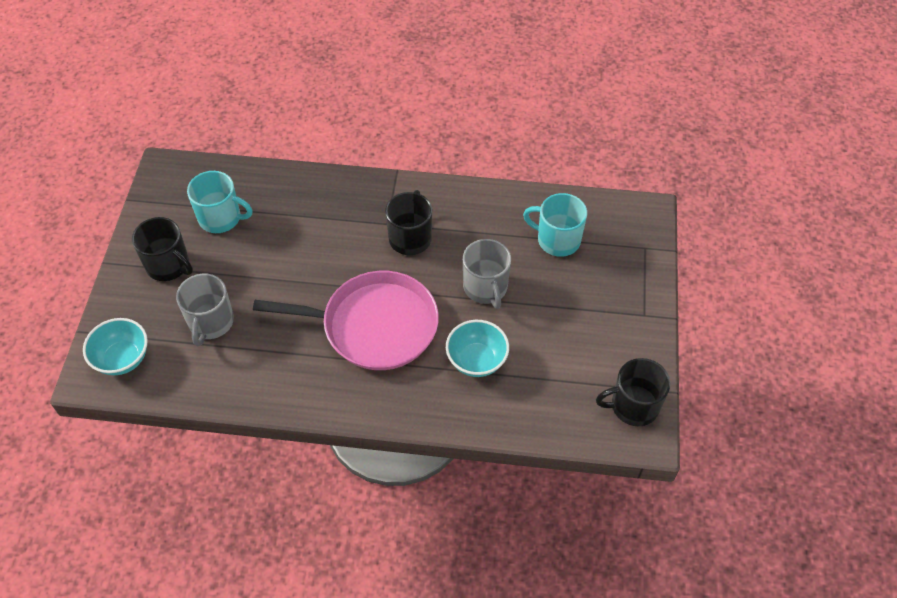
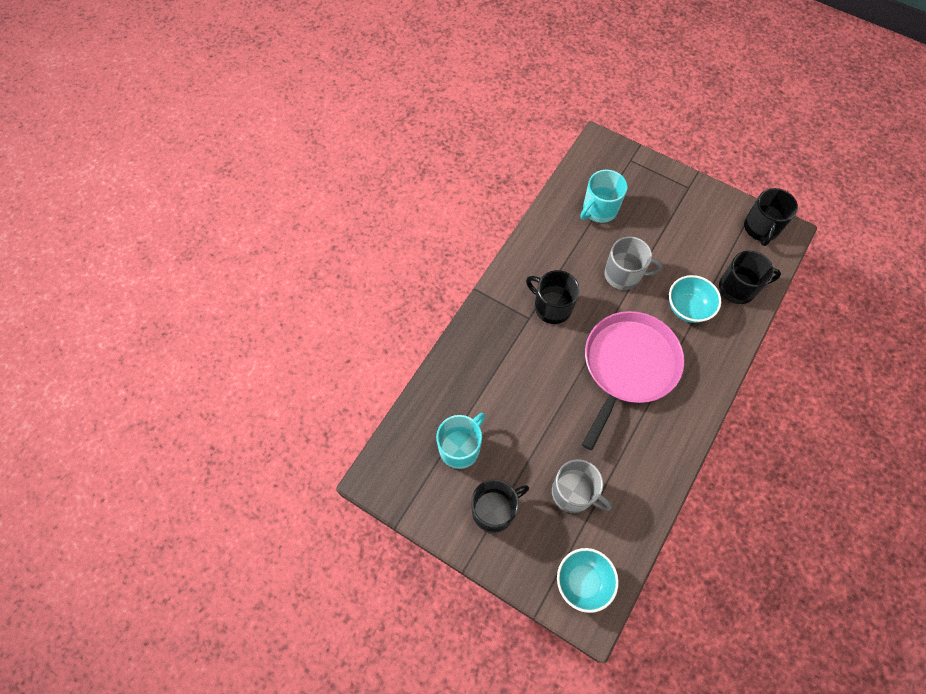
camera: 65 degrees left, 10 degrees up
none -> black mug [719,251,781,304]

